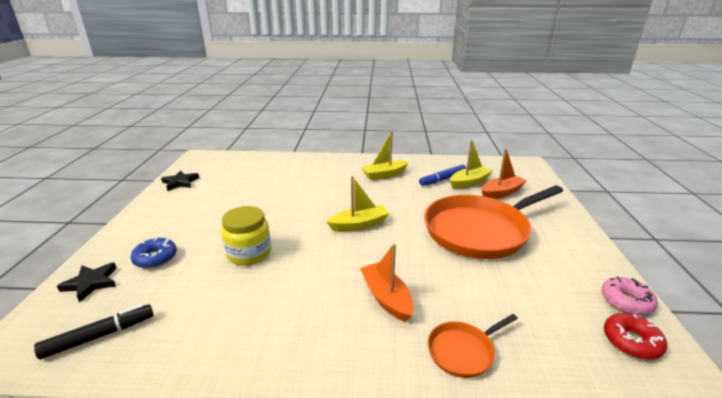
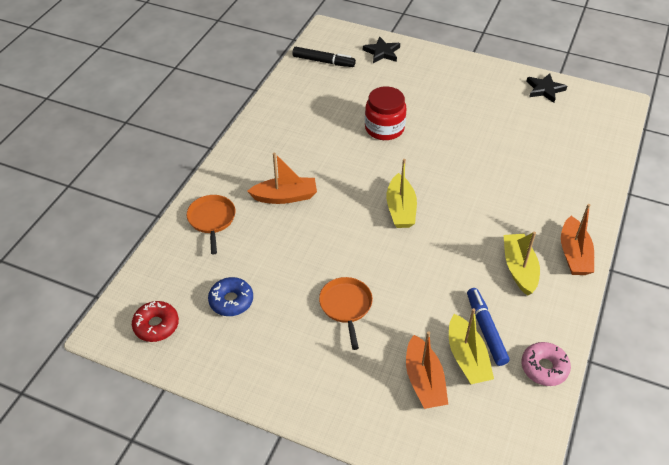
camera: 110 degrees right, 20 degrees up
black marker [34,304,154,359] -> black marker turned 60 degrees counterclockwise [292,47,356,67]
blue donut [131,237,177,269] -> blue donut moved to [208,277,253,316]
yellow jar [221,206,271,265] -> red jar [365,86,407,140]
orange pan [424,185,563,259] -> orange pan [319,277,373,350], size x0.44
pink donut [601,276,658,315] -> pink donut moved to [521,342,571,386]
none -> orange boat [561,204,594,275]

